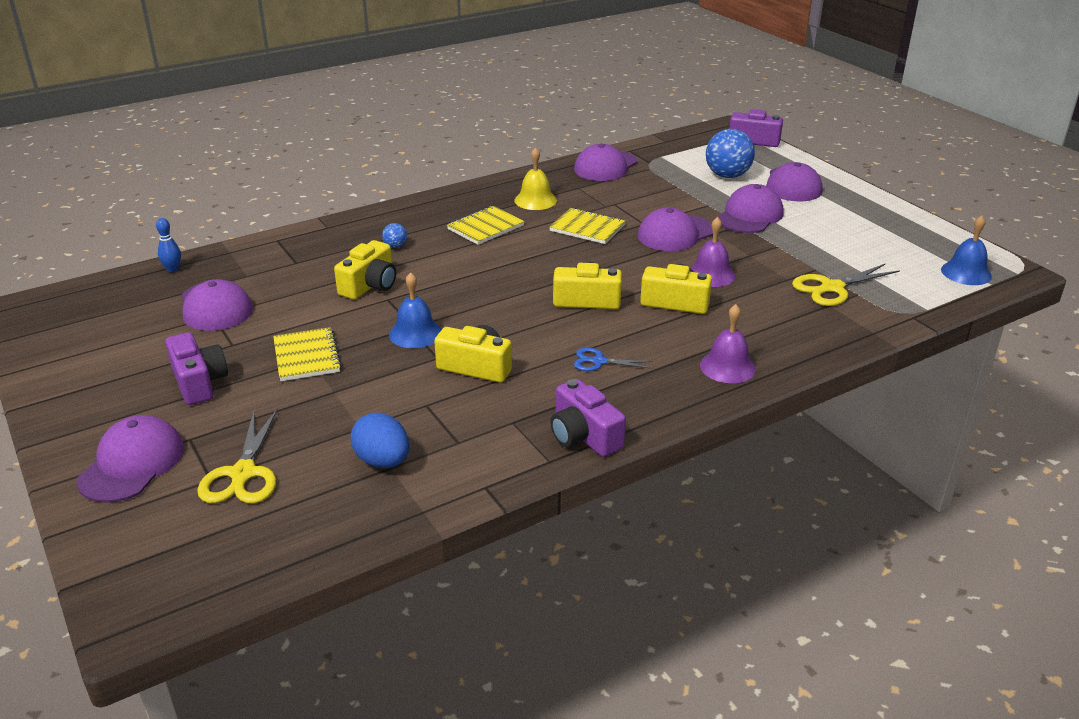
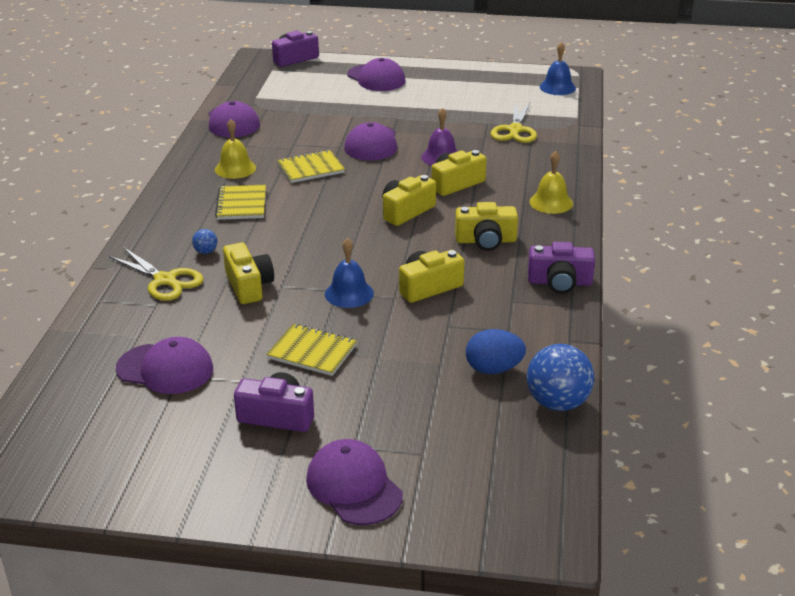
camera: 50 degrees left, 0 degrees up
blue bowling pin [156,218,181,272] -> none
yellow scissors [197,408,278,503] -> yellow scissors moved to [109,247,203,301]
blue scissors [574,348,653,371] -> yellow camera [455,202,518,251]
purple bell [700,304,756,383] -> yellow bell [530,151,573,214]
blue ball [706,129,755,178] -> blue ball moved to [527,344,594,411]
purple cap [718,184,784,233] -> none

